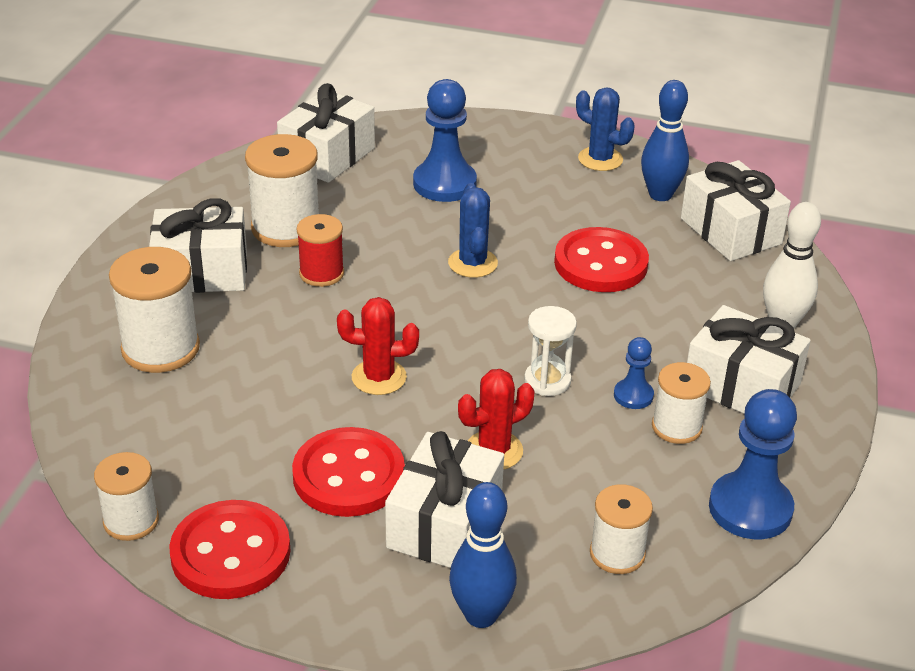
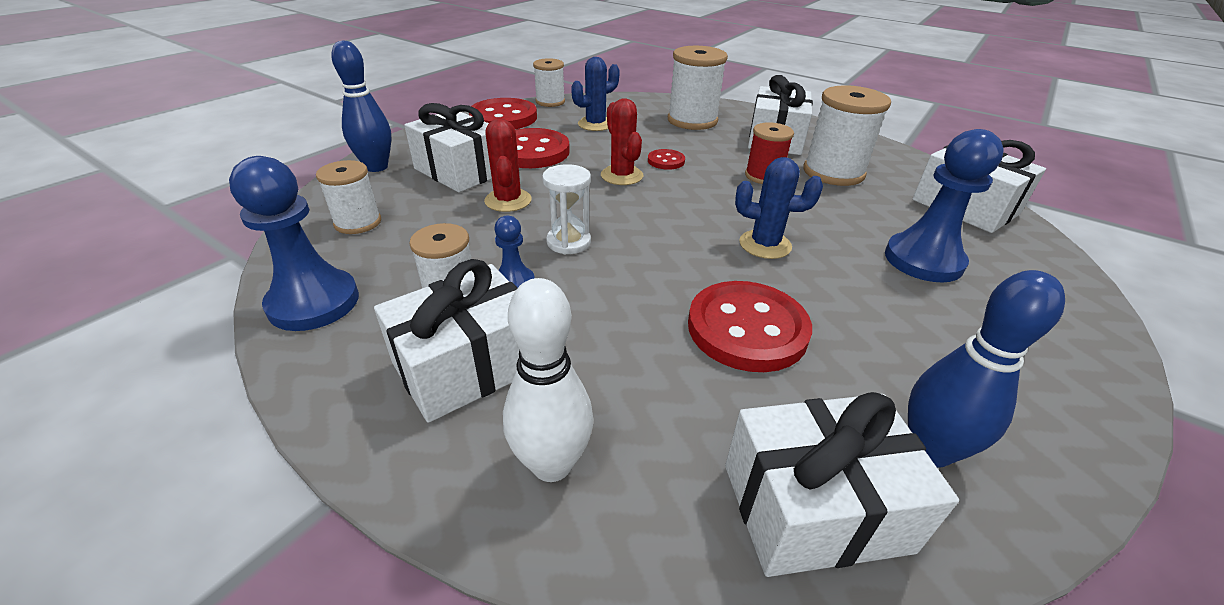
camera: 110 degrees right, 0 degrees up
red cactus [337,297,419,395] -> red cactus turned 45 degrees counterclockwise [601,98,643,185]
blue cactus [576,87,635,171] -> blue cactus moved to [571,57,620,131]
none -> red button [648,149,685,170]

